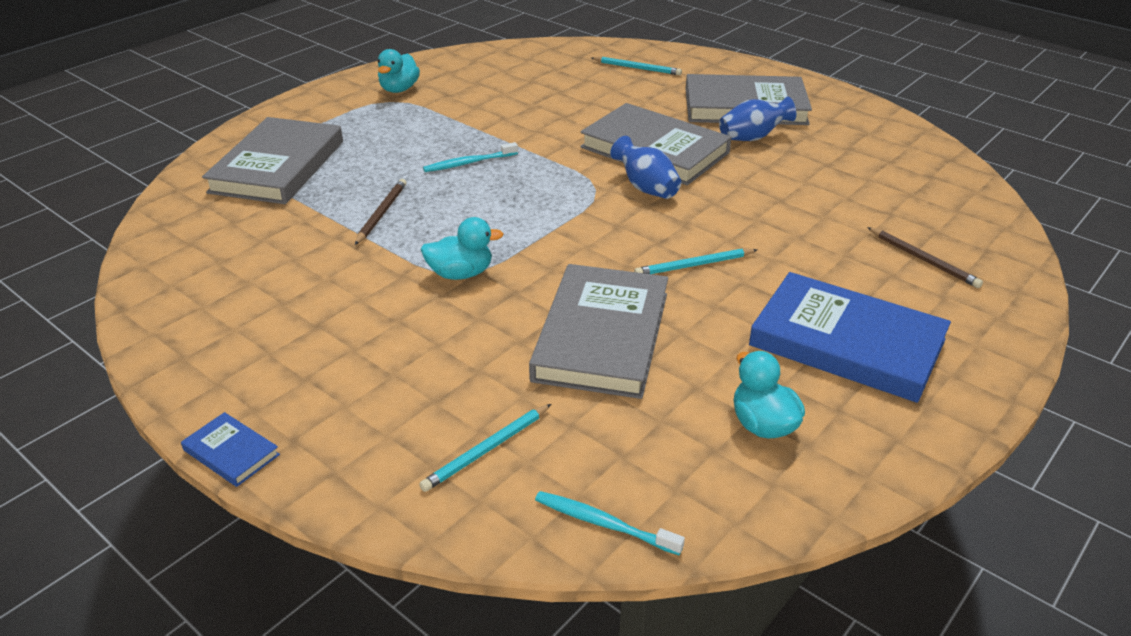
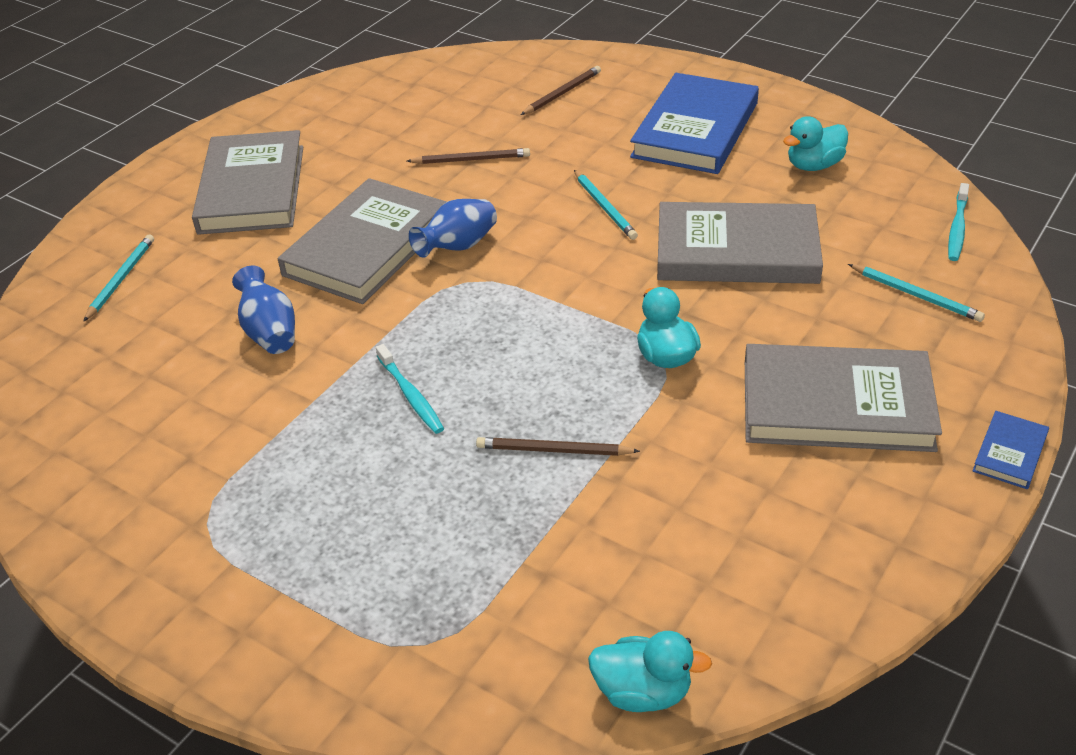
camera: 95 degrees left, 5 degrees up
grey book [202,117,343,204] -> grey book moved to [745,344,942,452]
turquoise duck [378,49,420,93] -> turquoise duck moved to [588,631,712,712]
blue vase [719,97,796,141] -> blue vase moved to [232,265,295,354]
none -> brown pencil [407,148,530,164]

